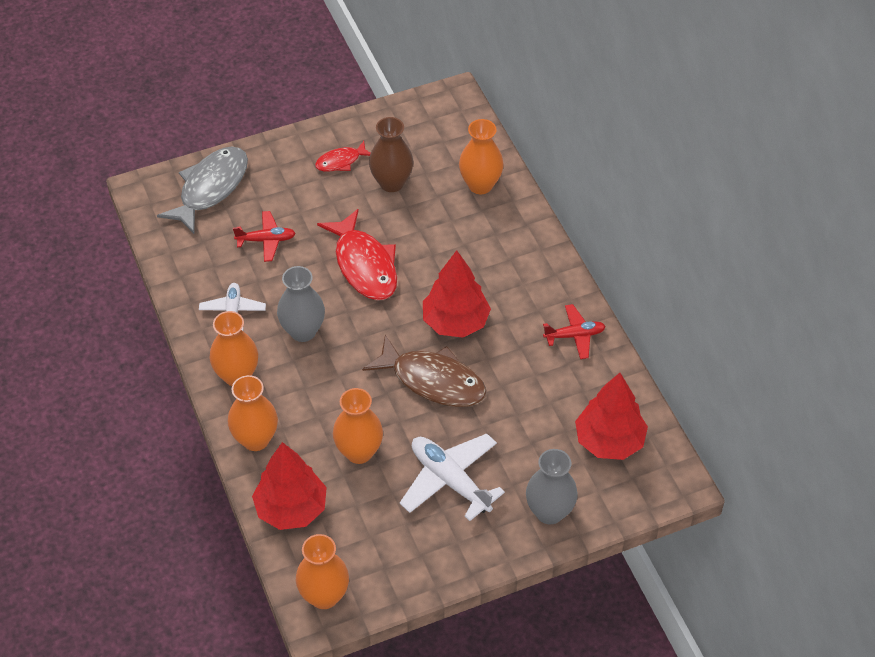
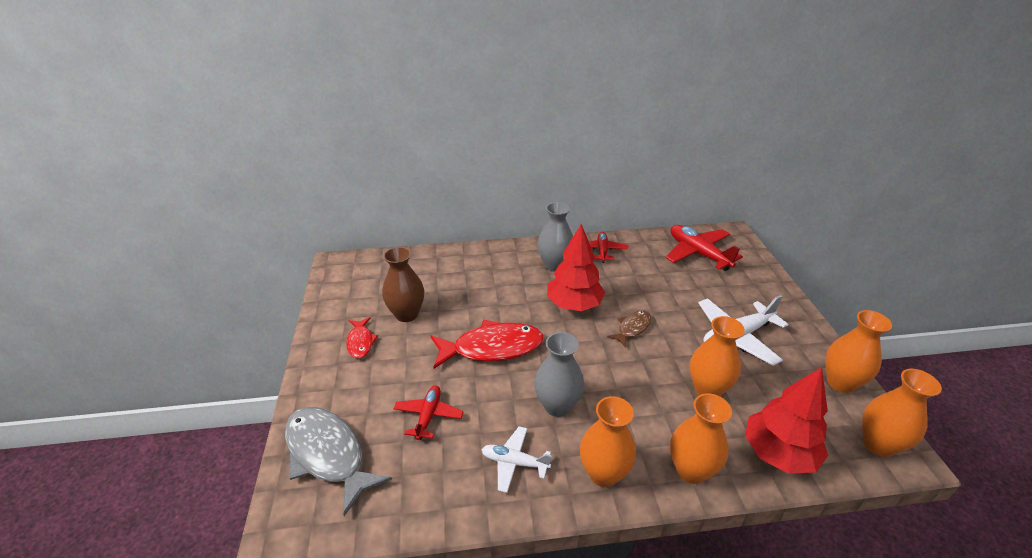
camera: 75 degrees left, 15 degrees down
brown fish [362,335,487,407] -> brown fish [607,311,652,347], size x0.52
orange vase [459,119,504,194] -> orange vase moved to [825,310,892,393]
grey vase [526,449,578,525] -> grey vase moved to [537,202,573,271]
red tree [575,373,648,460] -> red plane [666,225,743,271]

